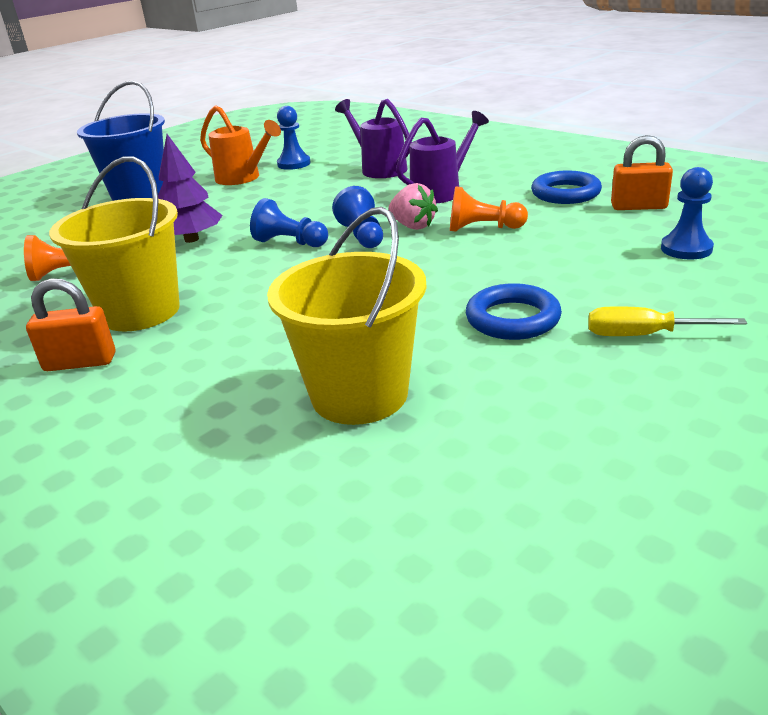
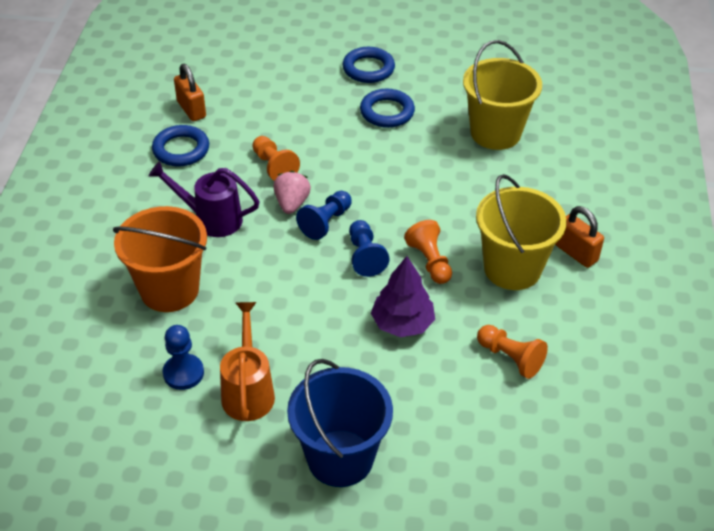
camera: 130 degrees left, 15 degrees up
purple watering can [335,99,412,178] -> orange bucket [113,206,207,312]
yellow screwdriver [588,306,747,336] -> blue ring [342,47,395,83]
blue pawn [661,167,714,259] -> none
none -> orange pawn [404,220,452,284]

